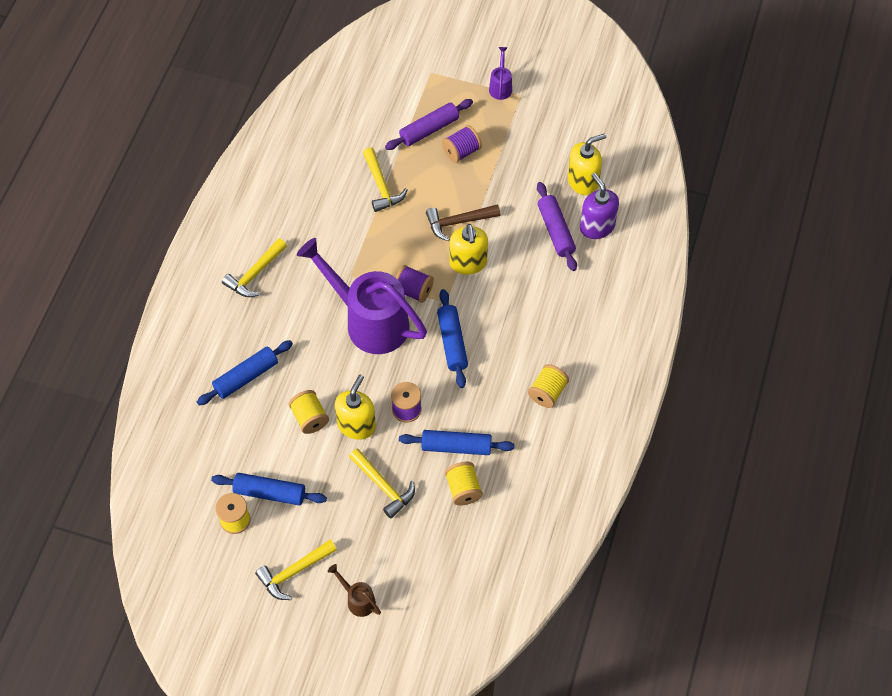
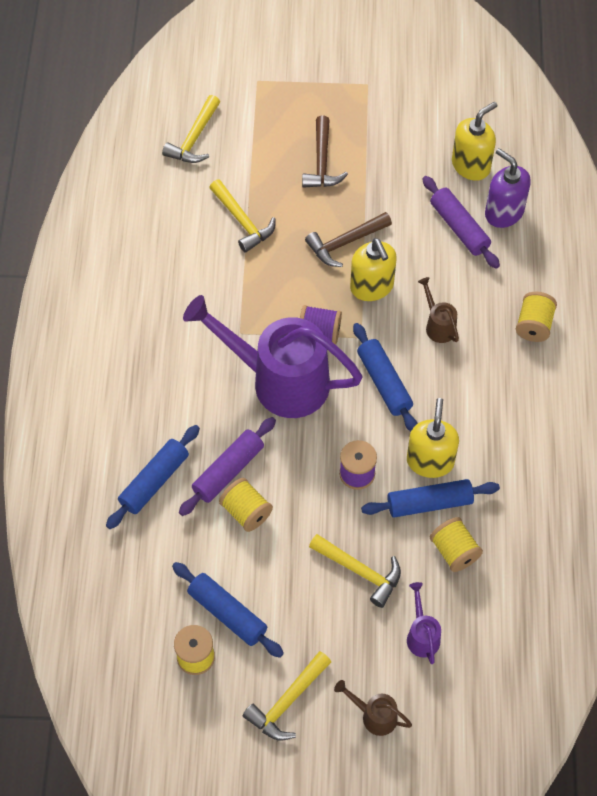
camera: 15 degrees left, 0 degrees up
blue rolling pin [211,473,327,505] -> blue rolling pin turned 45 degrees clockwise [172,562,284,658]
yellow hammer [222,238,287,297] -> yellow hammer moved to [162,95,220,163]
yellow soap dispenser [335,375,376,440] -> yellow soap dispenser moved to [407,398,459,478]
purple rolling pin [385,99,473,150] -> purple rolling pin moved to [179,417,276,516]
purple spool [442,125,482,163] -> brown hammer [302,116,348,188]
purple watering can [489,47,512,100] -> purple watering can moved to [407,582,441,664]
yellow spool [528,364,569,408] -> yellow spool moved to [516,292,557,342]
none -> brown watering can [418,277,459,343]

